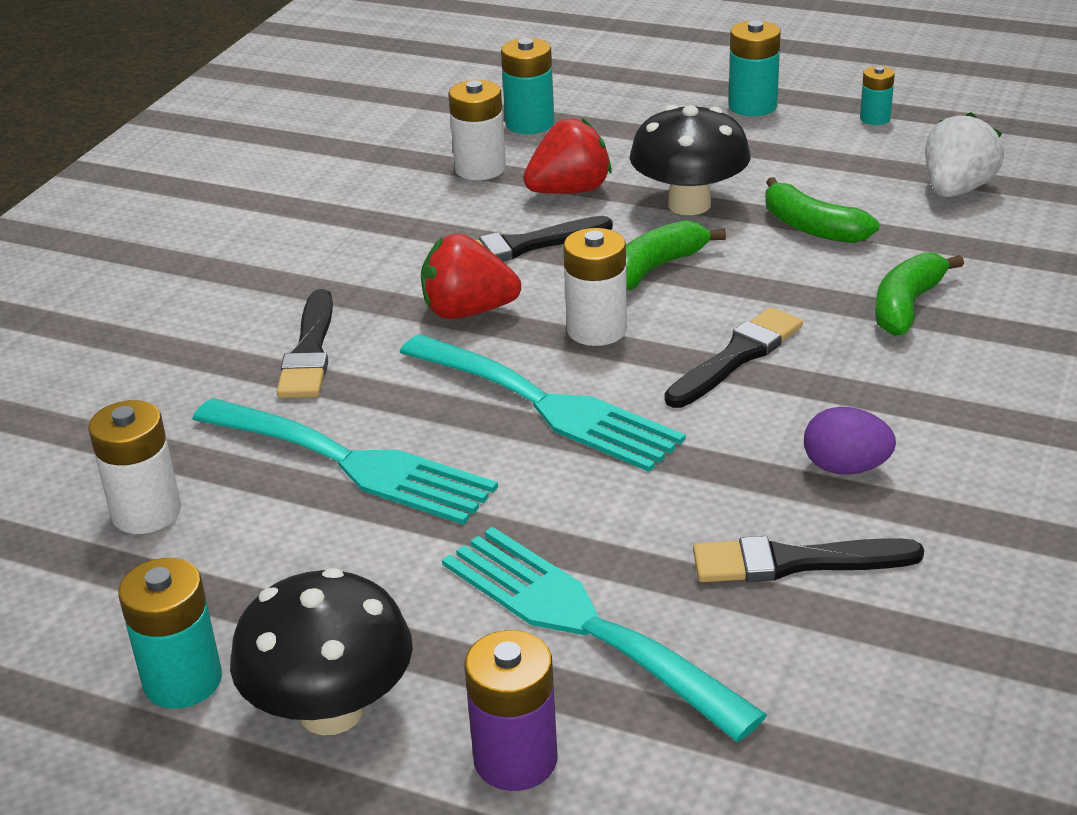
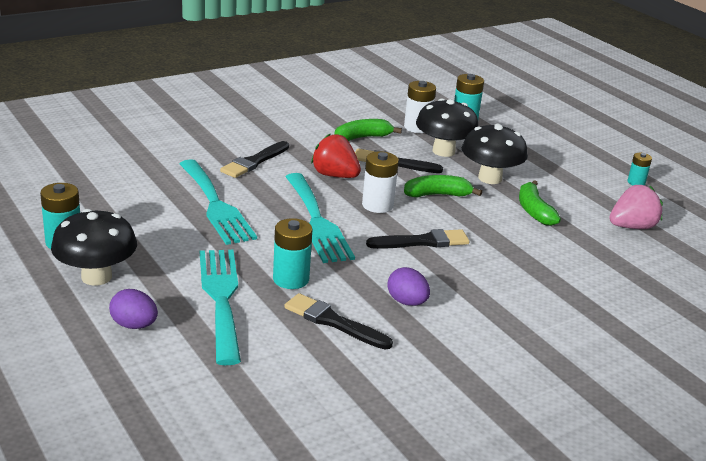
camera: 30 degrees right, 5 degrees down
white battery [89,400,181,534] -> none
purple battery [464,630,557,791] -> purple egg [109,289,158,329]
red strawberry [523,118,612,194] -> black mushroom [416,99,479,157]
turquoise battery [728,20,781,116] -> turquoise battery moved to [273,218,312,289]
green banana [875,252,964,336] -> green banana moved to [335,119,402,141]
white strawberry [925,112,1004,197] -> pink strawberry [609,185,663,229]

